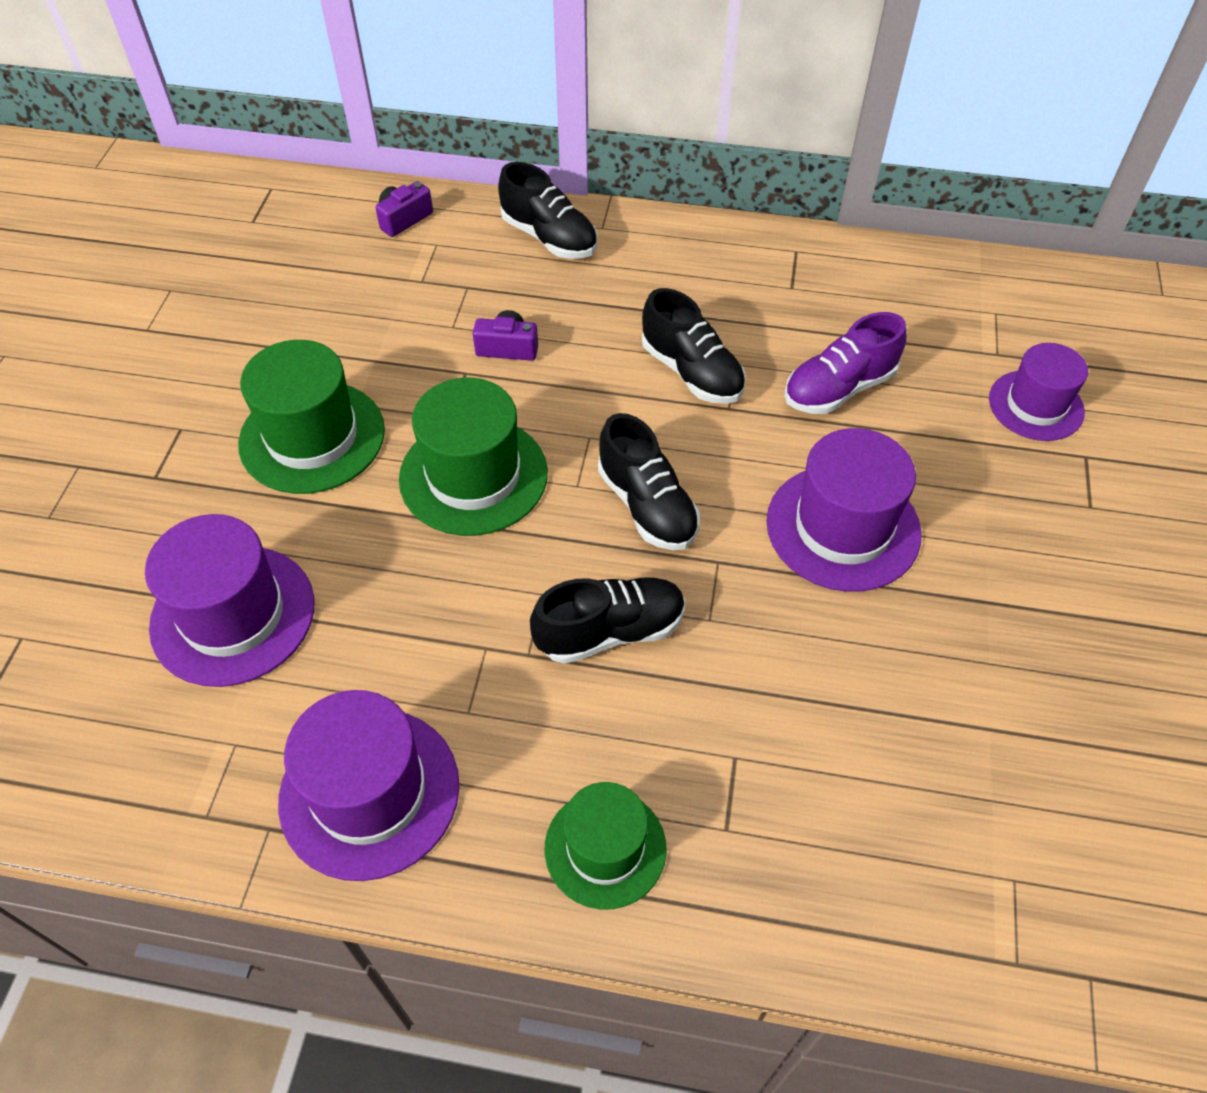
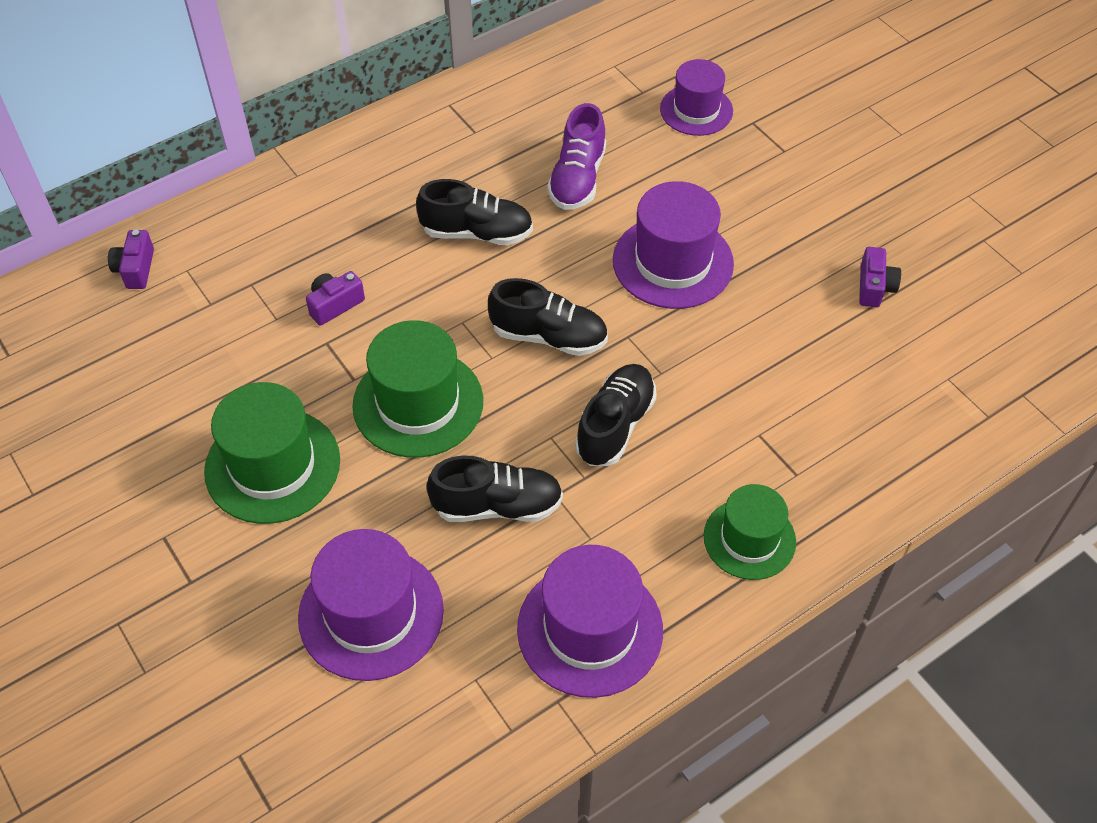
camera: 45 degrees left, 0 degrees up
black shoe [498,162,598,259] -> black shoe moved to [426,456,563,522]
none -> purple camera [859,247,901,307]

